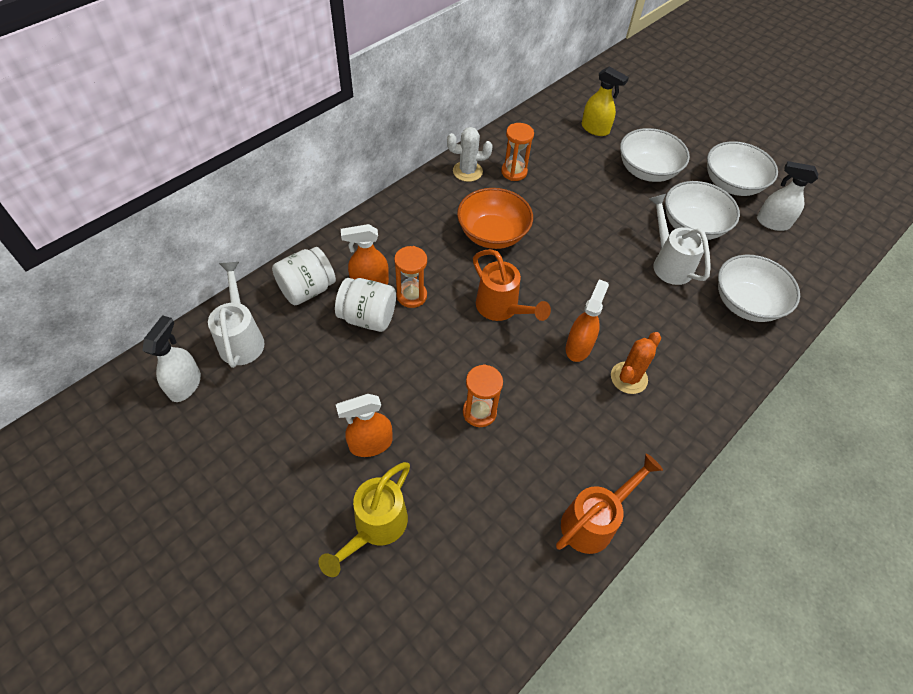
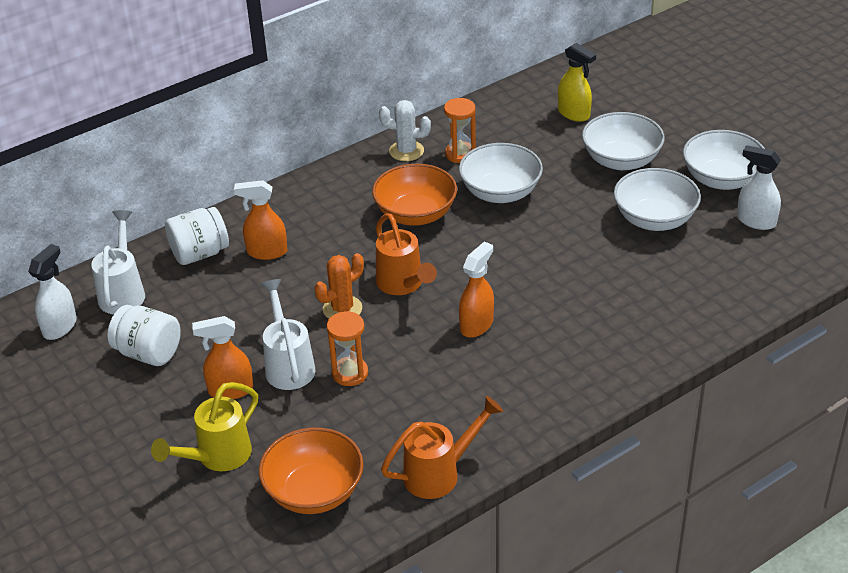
camera: 15 degrees right, 15 degrees down
white jar [335,278,396,332] -> white jar moved to [108,305,181,366]
orange hourglass [394,246,427,308] -> none
orange cactus [611,332,661,394] -> orange cactus moved to [315,253,364,319]
white watering can [649,194,711,285] -> white watering can moved to [261,279,316,390]
white bowl [718,255,800,322] -> white bowl moved to [459,143,543,203]
none -> orange bowl [259,427,364,514]

